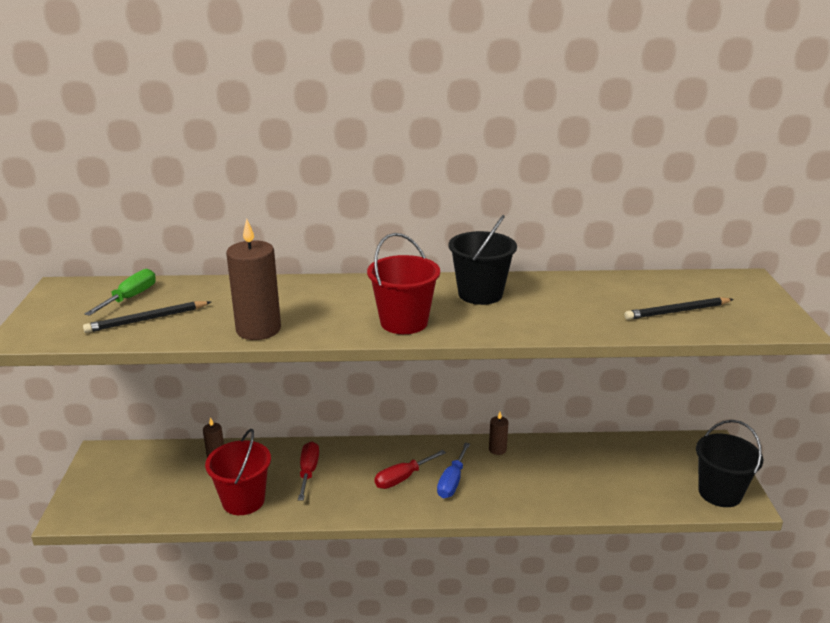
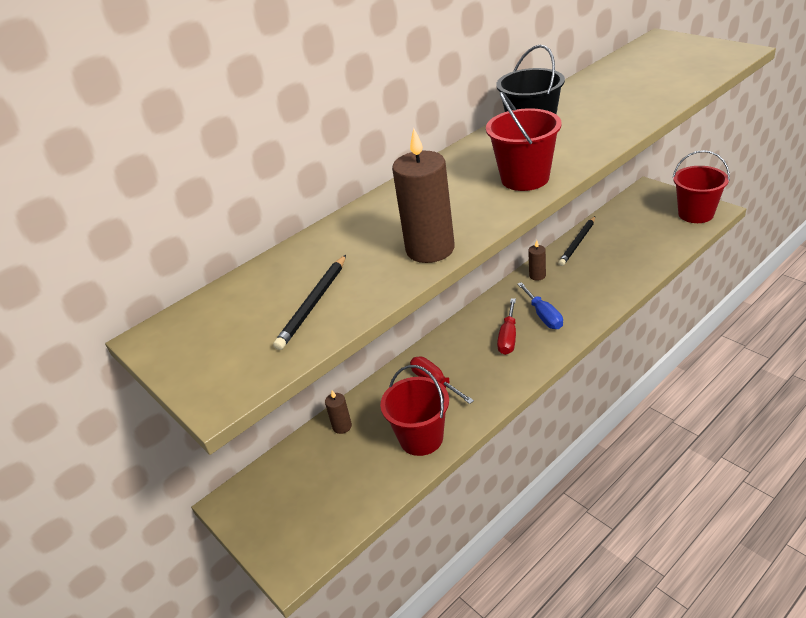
camera: 35 degrees left, 10 degrees up
green screwdriver [85,269,156,316] -> none
black pencil [624,297,734,320] -> black pencil moved to [558,216,595,266]
black bucket [696,420,763,507] -> red bucket [672,150,730,223]

